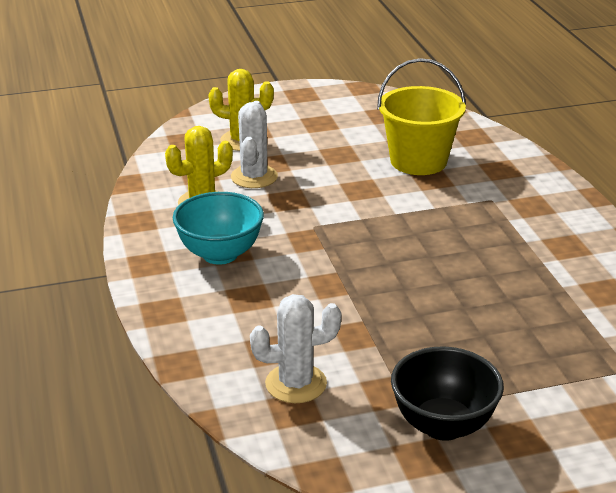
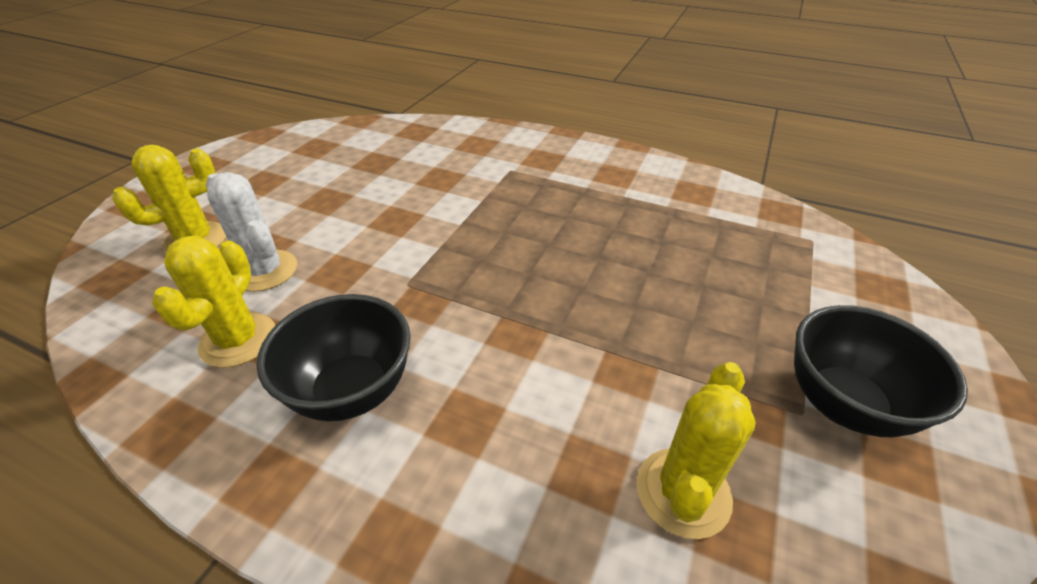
camera: 50 degrees left, 10 degrees up
turquoise bowl [173,192,264,265] -> black bowl [256,294,411,421]
white cactus [250,294,341,403] -> yellow cactus [637,362,756,539]
yellow bucket [377,58,466,175] -> none

